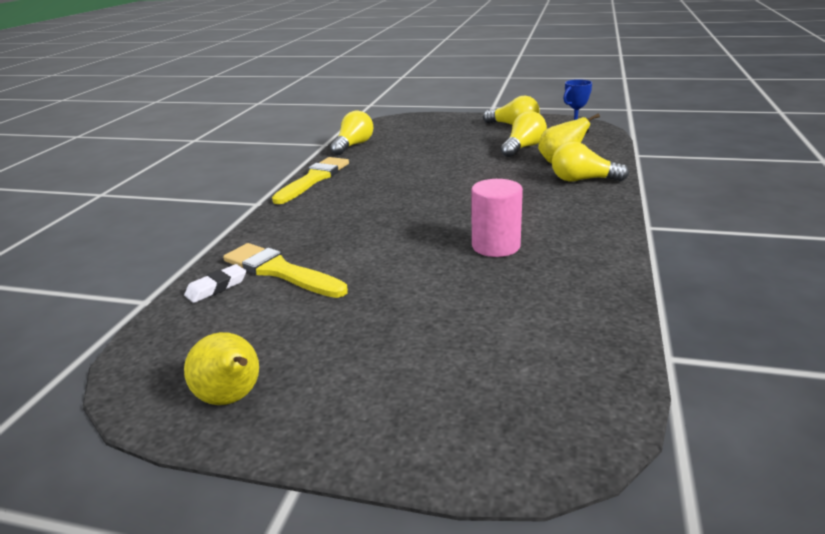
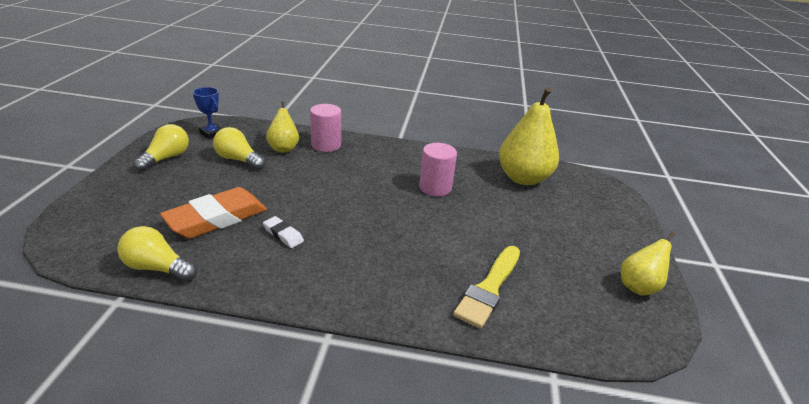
camera: 100 degrees left, 5 degrees up
white eraser [184,264,246,303] -> white eraser moved to [263,216,304,248]
yellow brush [272,157,349,204] -> none
yellow light bulb [552,141,629,181] -> pink cylinder [310,104,341,152]
none -> orange eraser [160,187,267,239]
none -> yellow pear [499,87,559,185]

